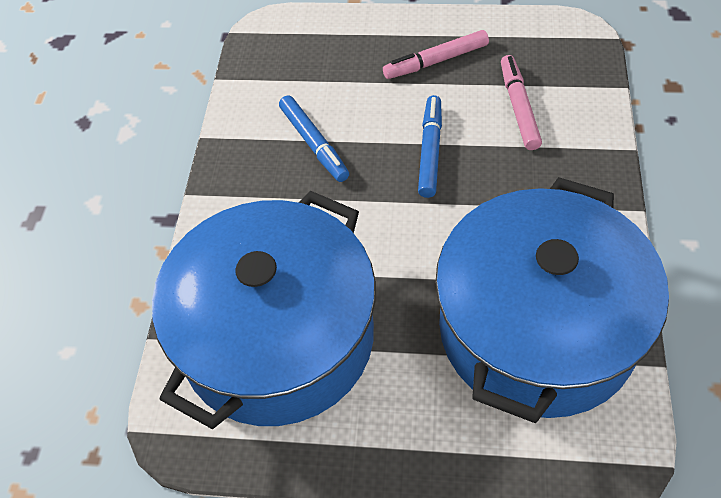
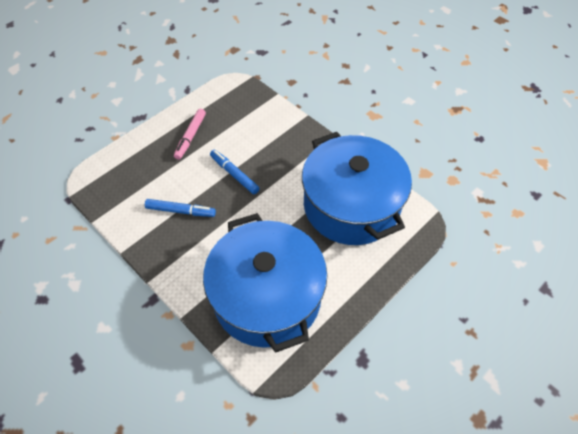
camera: 55 degrees left, 0 degrees up
pink marker [501,55,542,150] -> none

